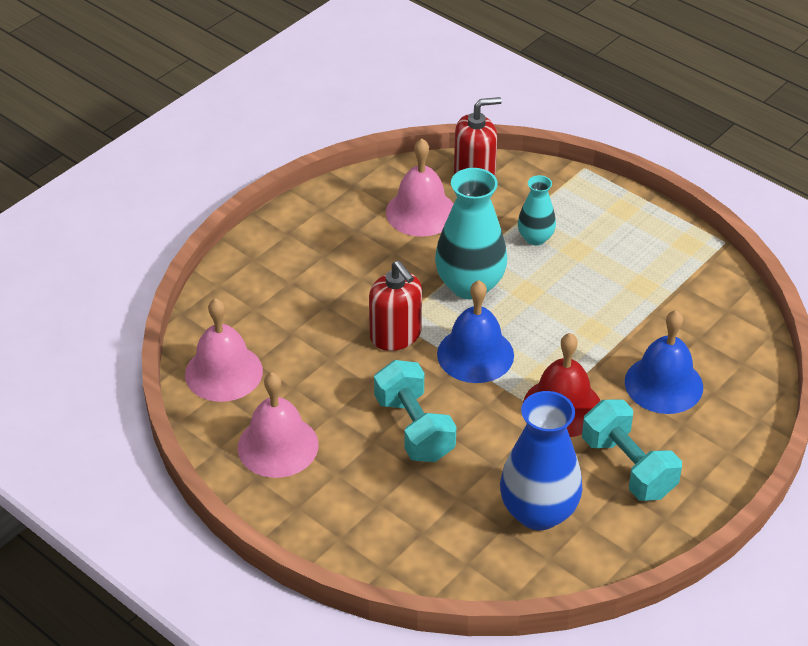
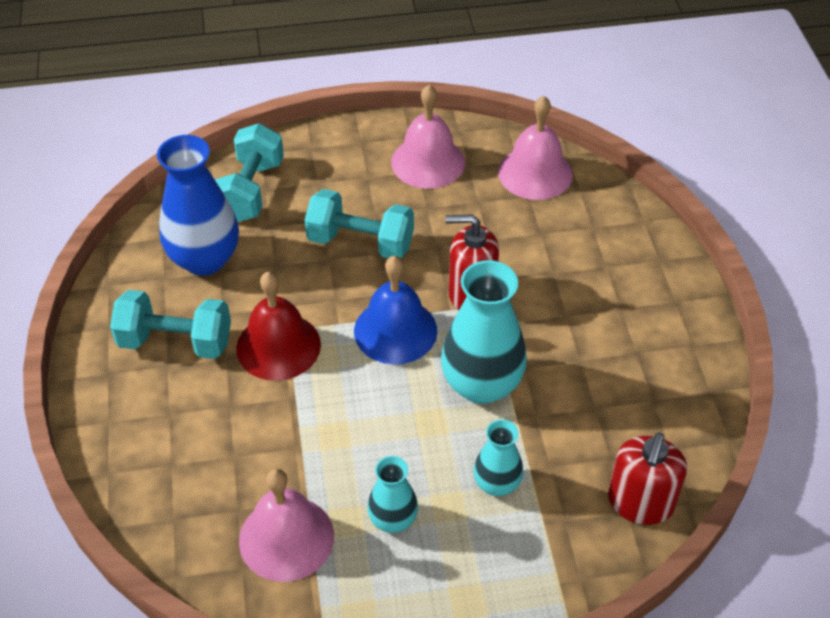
camera: 130 degrees right, 5 degrees up
pink bell [386,139,453,237] -> pink bell moved to [239,468,334,582]
blue bell [625,310,703,414] -> none
none -> turquoise dumbbell [215,123,284,222]
none -> turquoise vase [367,456,418,533]

